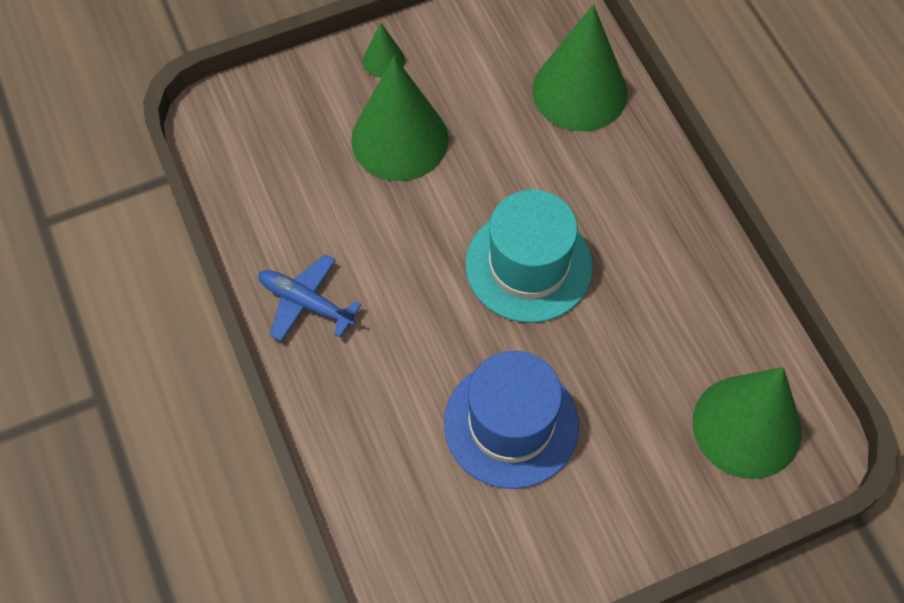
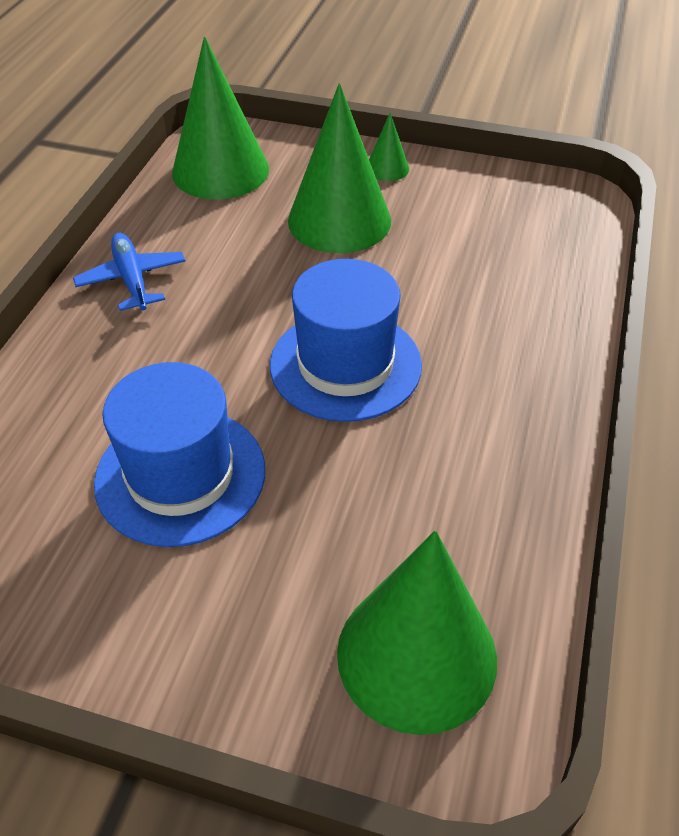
camera: 40 degrees right, 15 degrees down
turquoise hat [466,189,593,323] -> blue hat [270,259,422,422]
green cone [532,4,627,131] -> green cone moved to [172,36,269,200]

